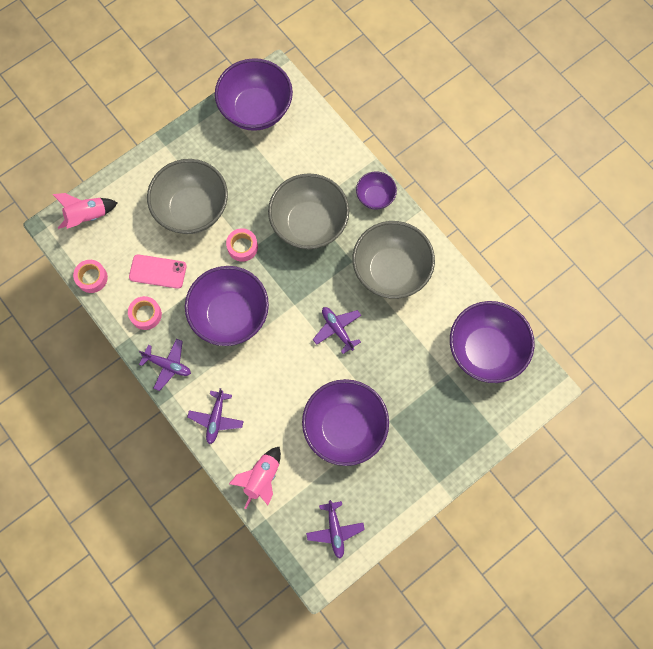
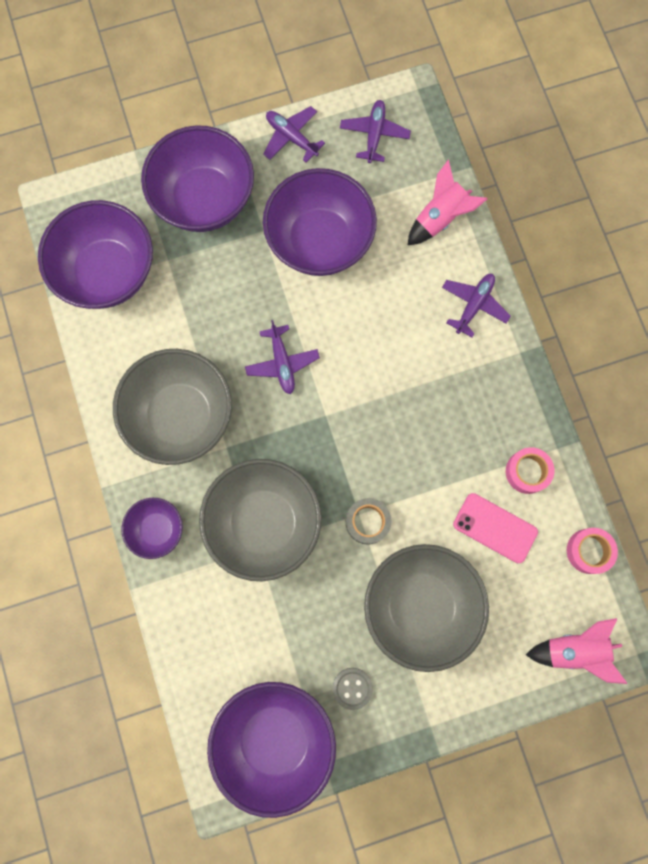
camera: 160 degrees left, 5 degrees up
purple plane [139,339,191,391] -> purple plane moved to [263,106,325,163]
purple bowl [185,266,269,346] -> purple bowl moved to [141,125,254,232]
pink tape [226,228,258,262] -> grey tape [346,498,391,545]
none -> grey button [333,668,373,710]

